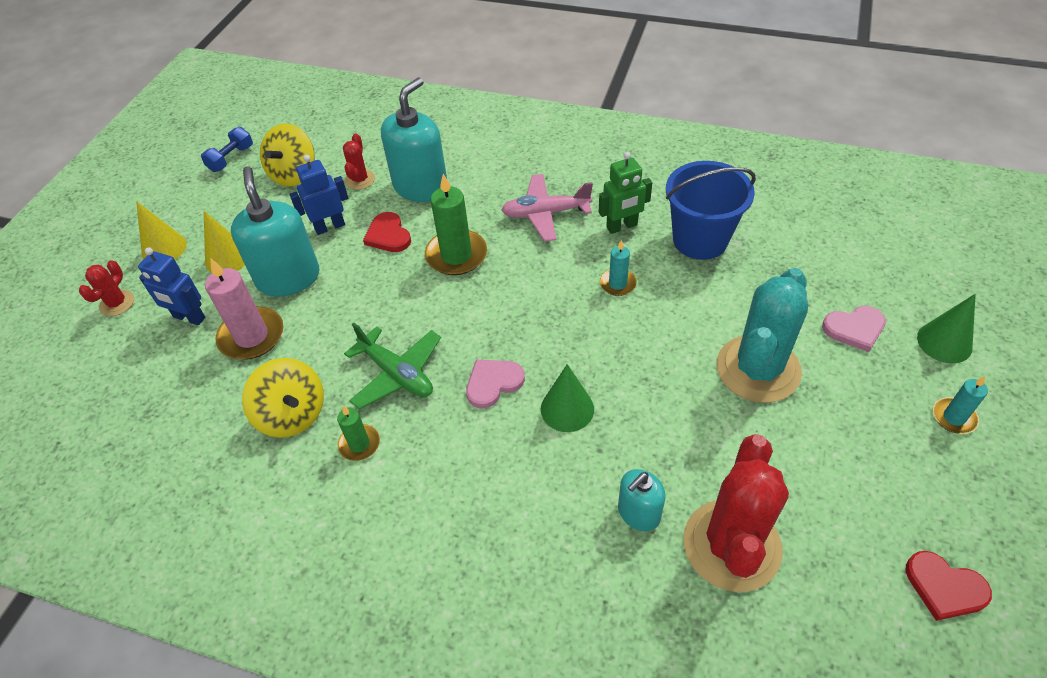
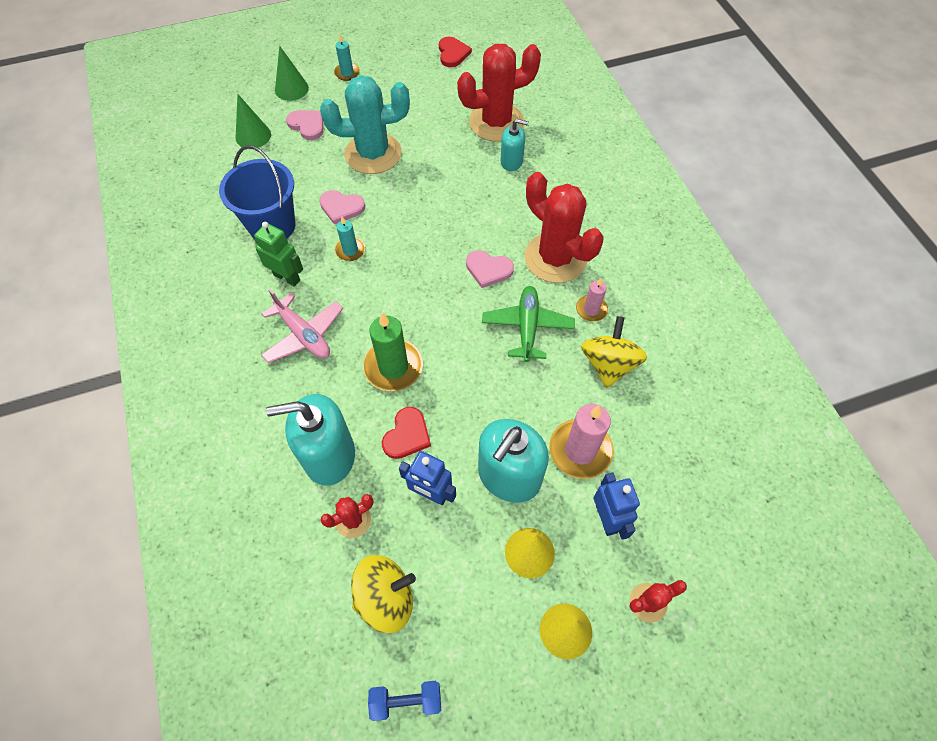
camera: 130 degrees left, 10 degrees up
green candle [337,406,380,461] -> pink candle [576,278,608,322]
green cone [541,364,594,432] -> green cone moved to [235,94,271,148]
none -> pink heart [319,190,365,224]
none -> red cactus [524,172,604,283]

